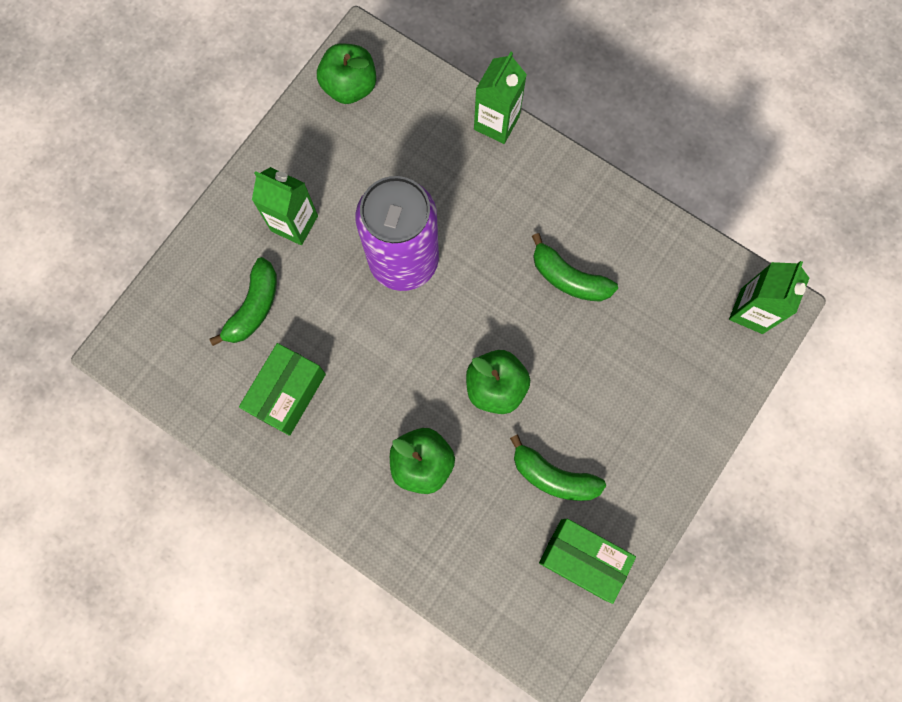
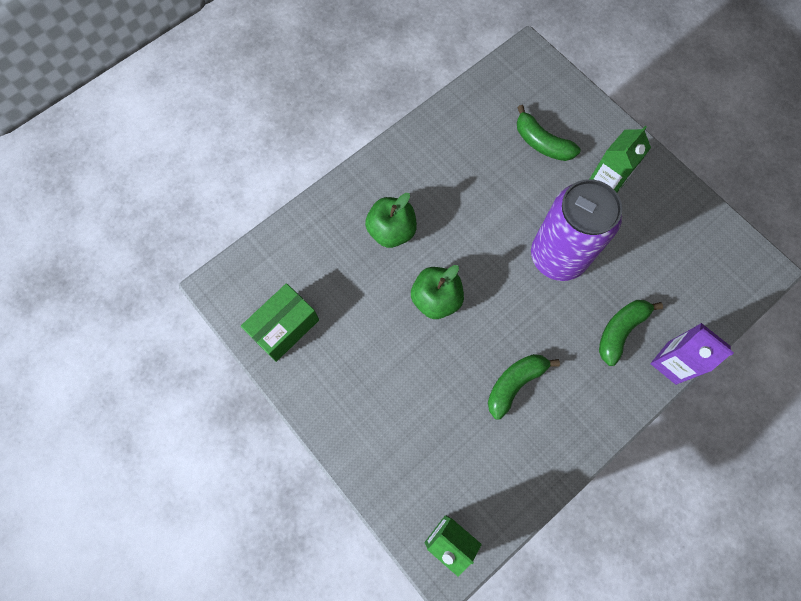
camera: 105 degrees right, 5 degrees down
green box [239,343,326,436] -> none
green apple [317,43,376,104] -> none
green carton [474,52,527,144] -> purple carton [651,323,734,385]
green banana [510,434,606,501] -> green banana moved to [599,300,663,366]

